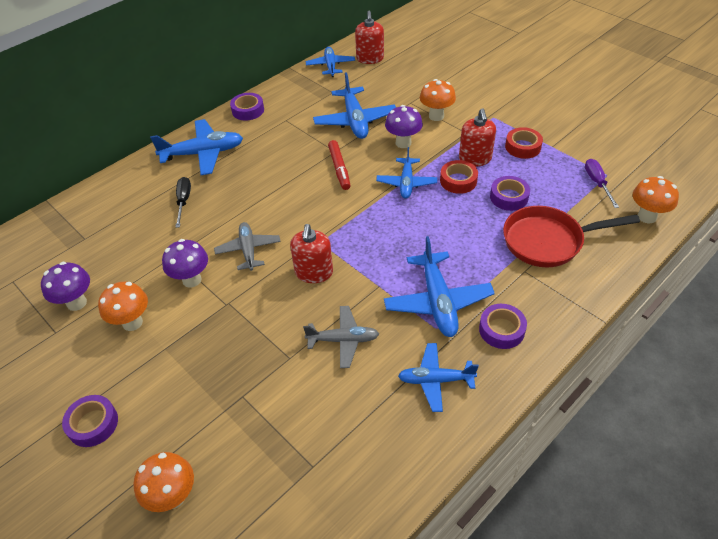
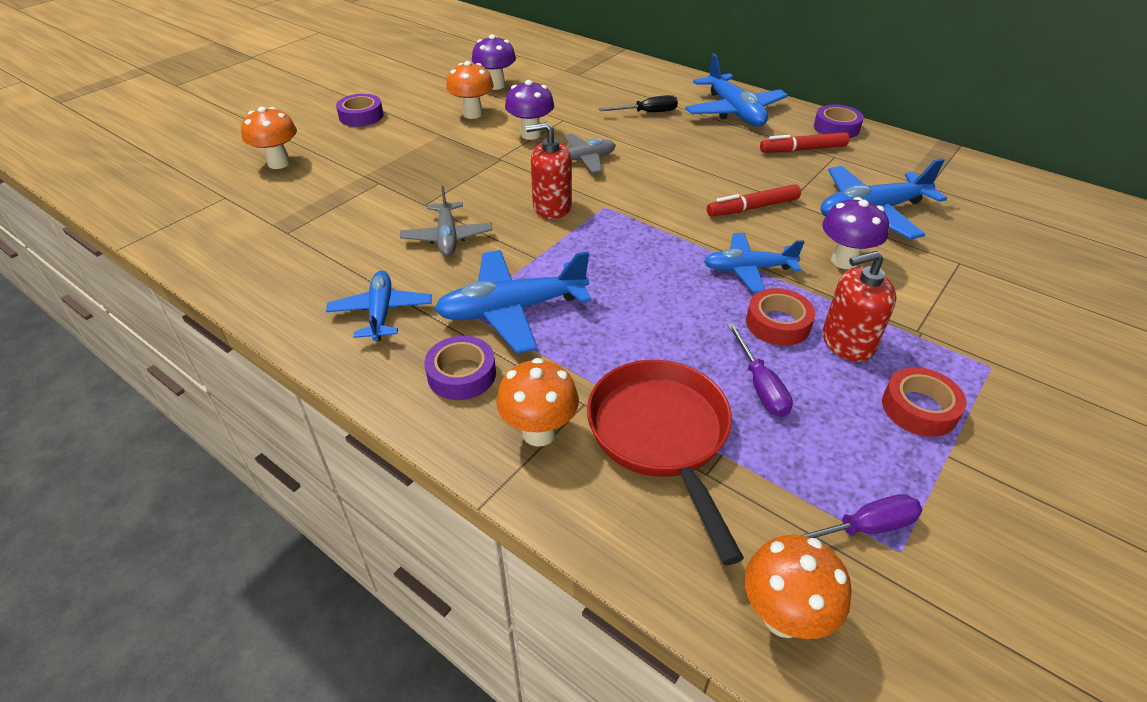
camera: 80 degrees right, 5 degrees down
blue plane [306,47,355,77] -> none
red soap dispenser [355,11,384,64] -> none
orange mushroom [420,79,456,121] -> orange mushroom moved to [496,358,579,447]
purple tape [490,176,530,211] -> purple screwdriver [728,323,793,417]
none -> red marker [760,132,849,153]

